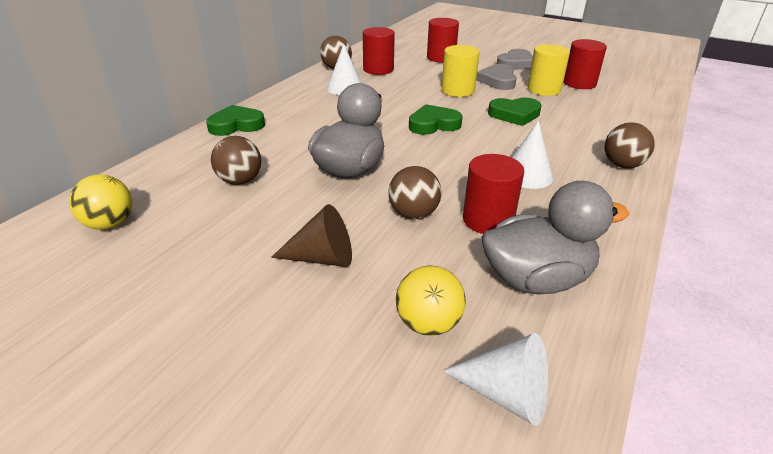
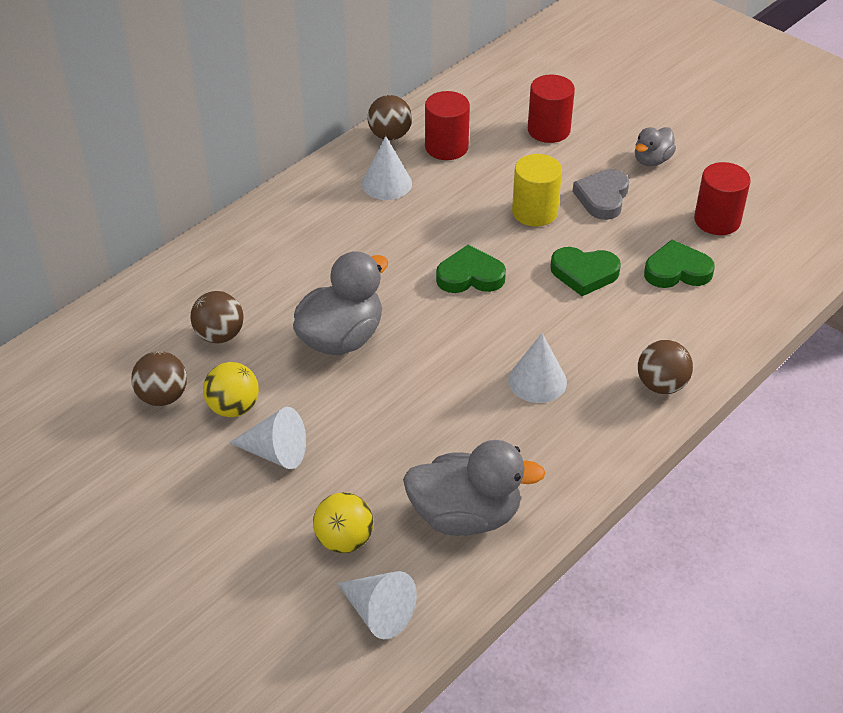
camera: 15 degrees right, 10 degrees up
yellow ball [69,174,132,230] -> yellow ball moved to [203,362,259,417]
green heart [206,105,265,136] -> green heart moved to [644,240,715,288]
brown cone [271,204,352,267] -> white cone [229,407,306,469]
brown ball [388,166,441,219] -> brown ball moved to [131,351,187,406]
red cylinder [463,154,524,234] -> none
grey heart [497,49,533,70] -> grey duck [635,127,676,166]
yellow cylinder [528,44,570,96] -> none

